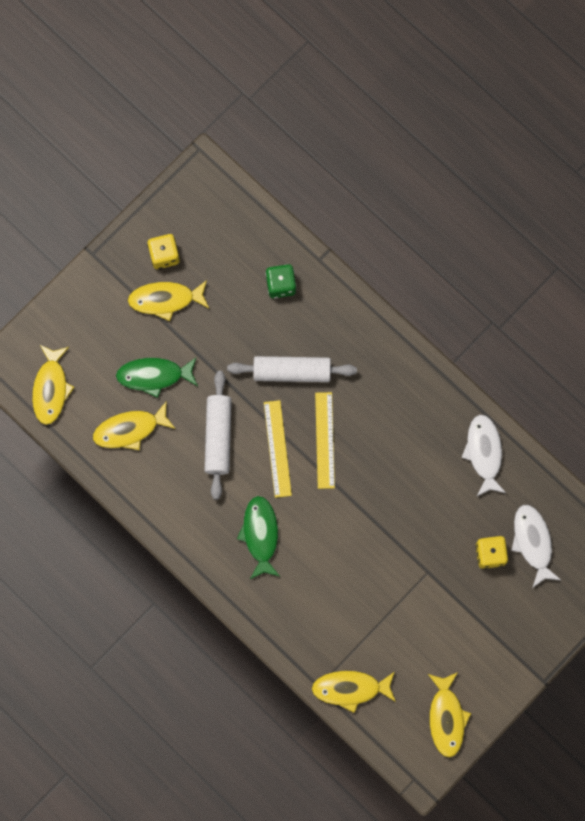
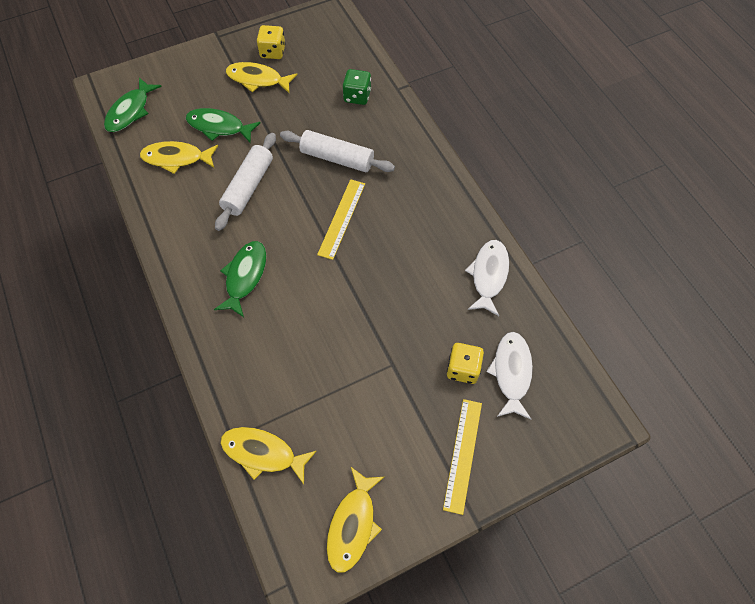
camera: 20 degrees right, 15 degrees down
yellow fish [32,345,74,425] -> green fish [104,78,162,132]
yellow ruler [264,400,292,498] -> yellow ruler moved to [443,399,482,515]

